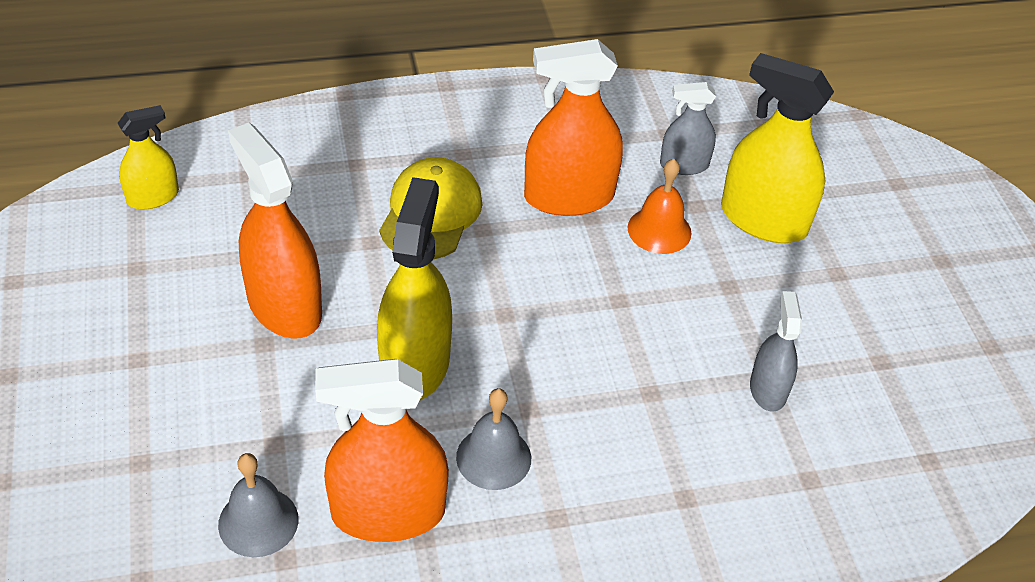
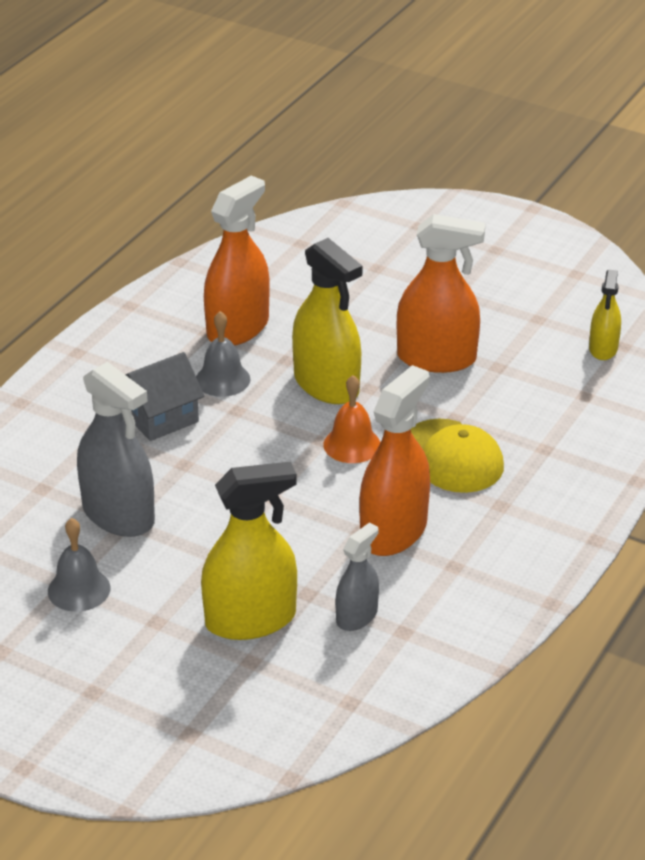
camera: 135 degrees right, 10 degrees down
grey bell [218,453,298,557] -> grey bell moved to [48,518,111,612]
orange bell [628,159,692,254] -> orange bell moved to [323,375,381,463]
grey spray bottle [750,291,802,412] -> grey spray bottle [77,362,155,537], size x1.78
none -> grey house [125,352,204,441]

